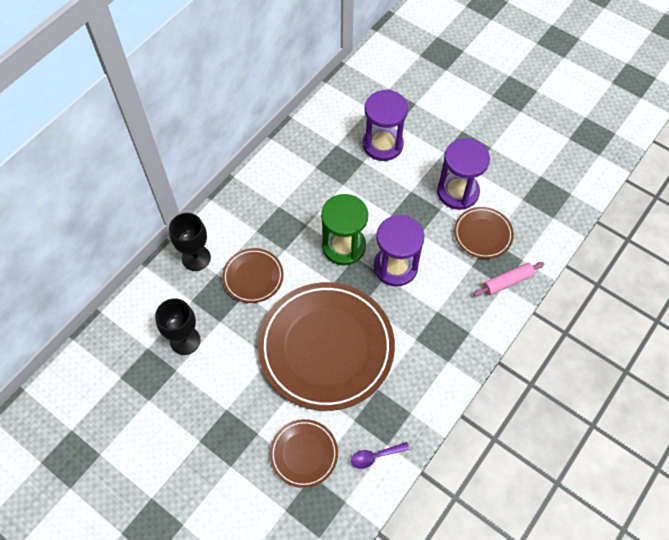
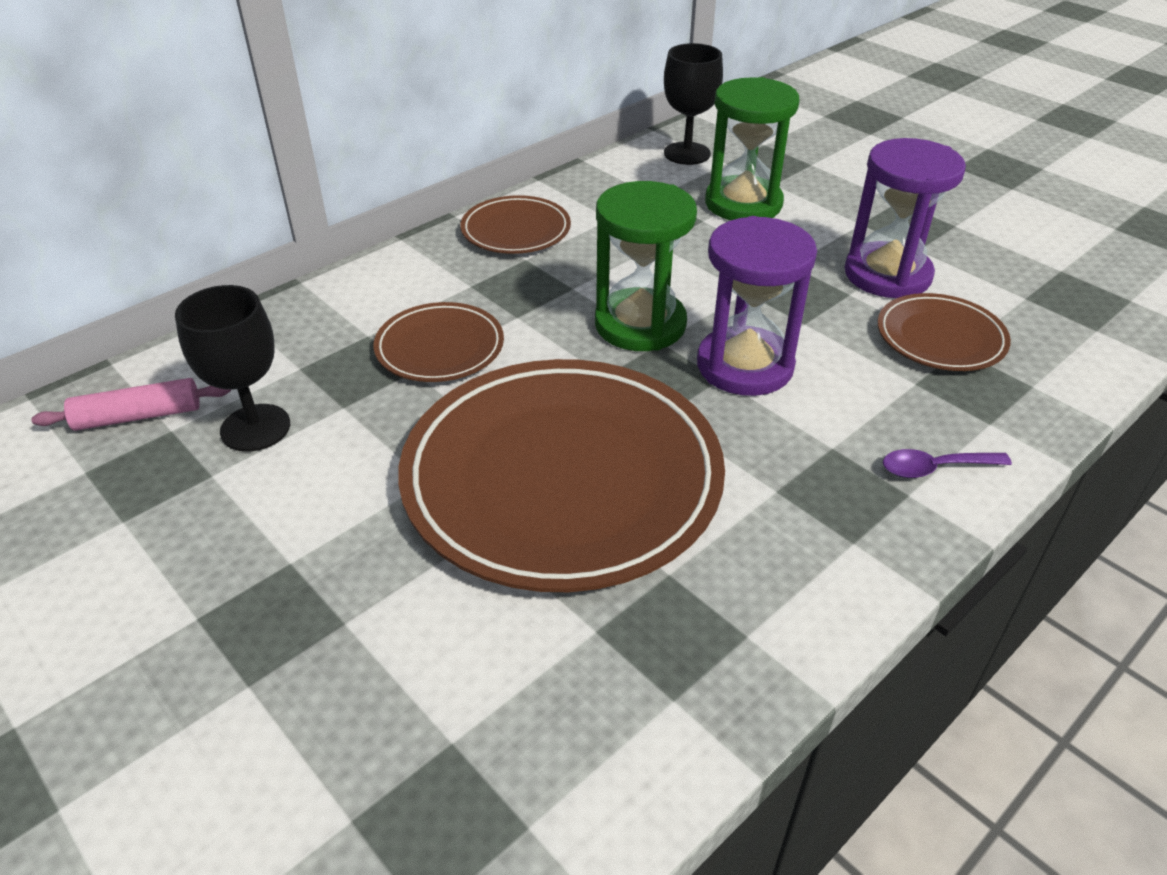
camera: 10 degrees right, 20 degrees down
black goblet [169,213,211,271] -> black goblet moved to [664,43,723,165]
brown plate [270,419,338,488] -> brown plate moved to [461,195,571,254]
purple spoon [351,442,410,469] -> purple spoon moved to [883,449,1012,478]
purple hourglass [363,90,408,161] -> green hourglass [705,77,800,220]
pink rolling pin [473,262,544,296] -> pink rolling pin moved to [31,378,231,431]

